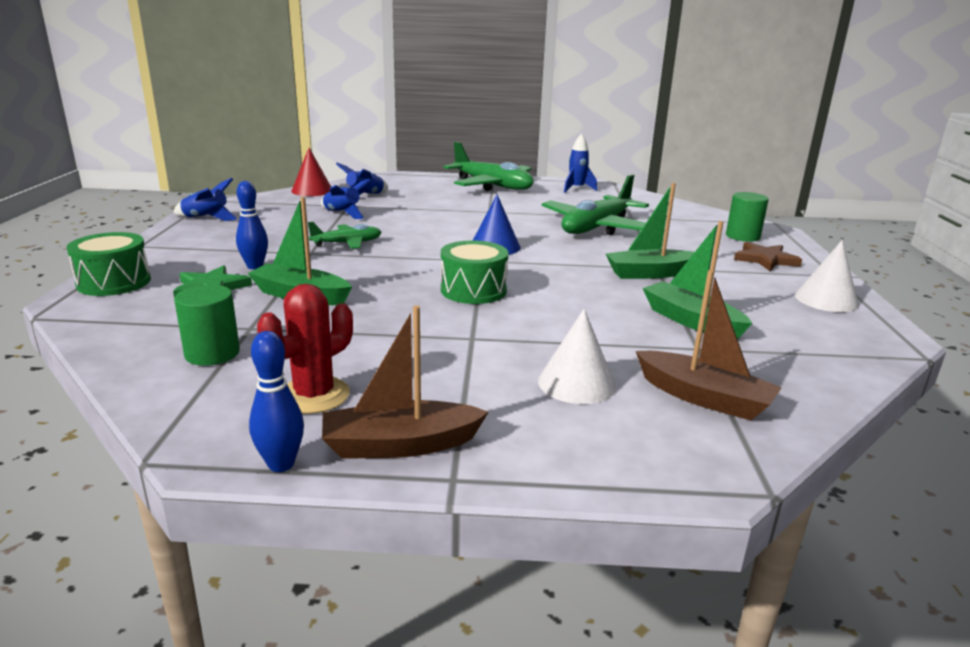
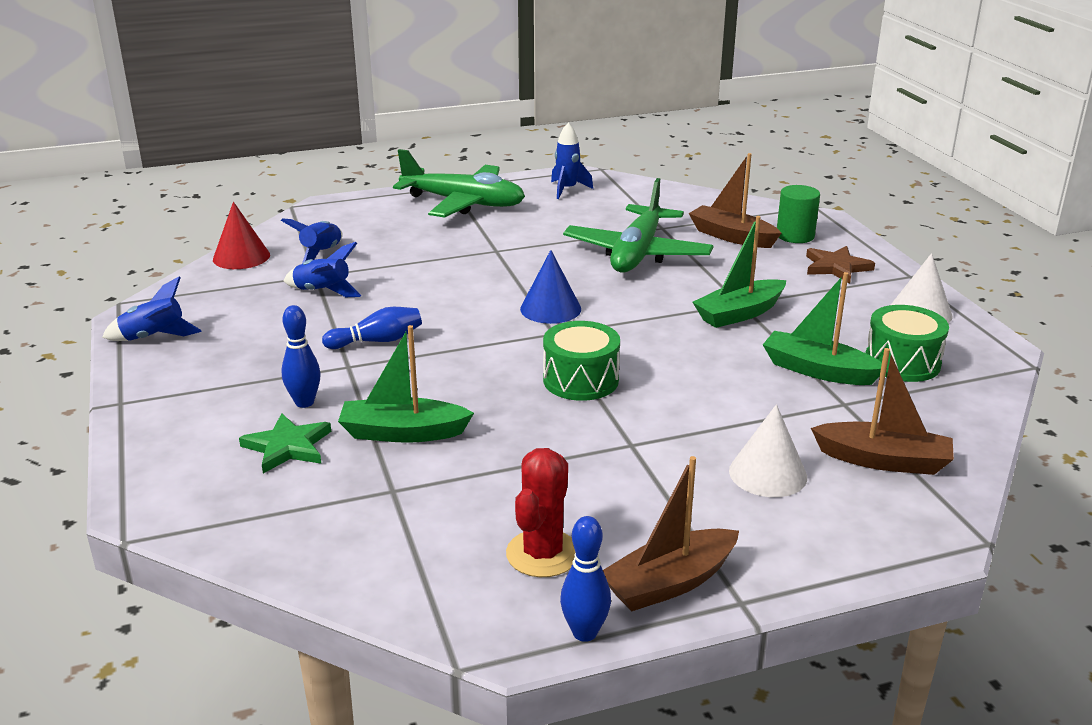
camera: 20 degrees left, 5 degrees up
green drum [67,232,151,296] -> green drum moved to [865,305,949,382]
green cylinder [174,285,240,366] -> none
green plane [308,222,381,249] -> blue bowling pin [322,307,422,349]
none -> brown boat [689,153,782,248]

